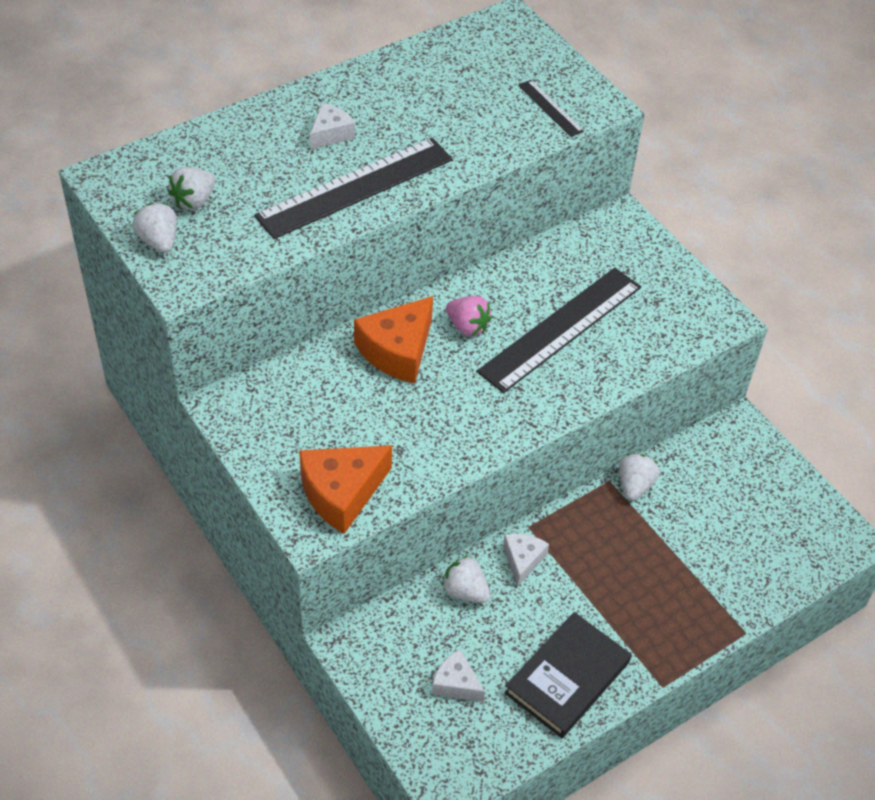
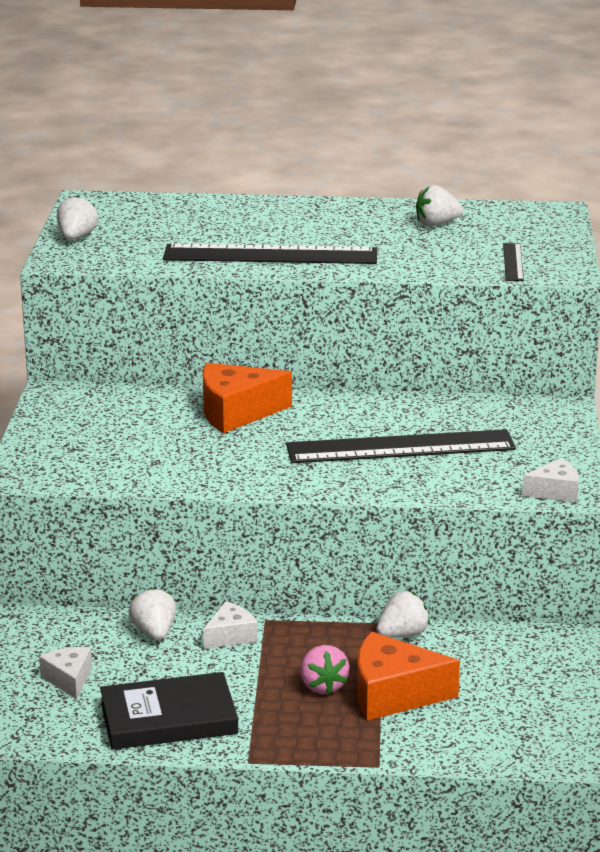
camera: 40 degrees right, 25 degrees down
white strawberry [168,167,215,210] -> white strawberry moved to [416,185,463,226]
orange cheese [299,445,392,534] -> orange cheese moved to [357,632,460,721]
white cheese [310,103,355,149] -> white cheese moved to [522,458,579,502]
pink strawberry [446,296,492,337] -> pink strawberry moved to [301,645,350,694]

